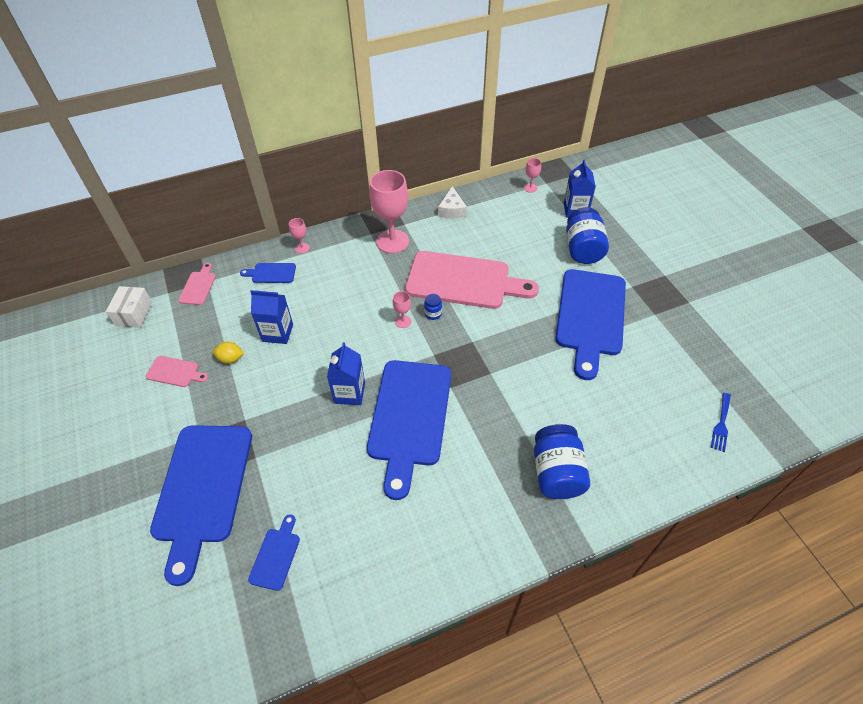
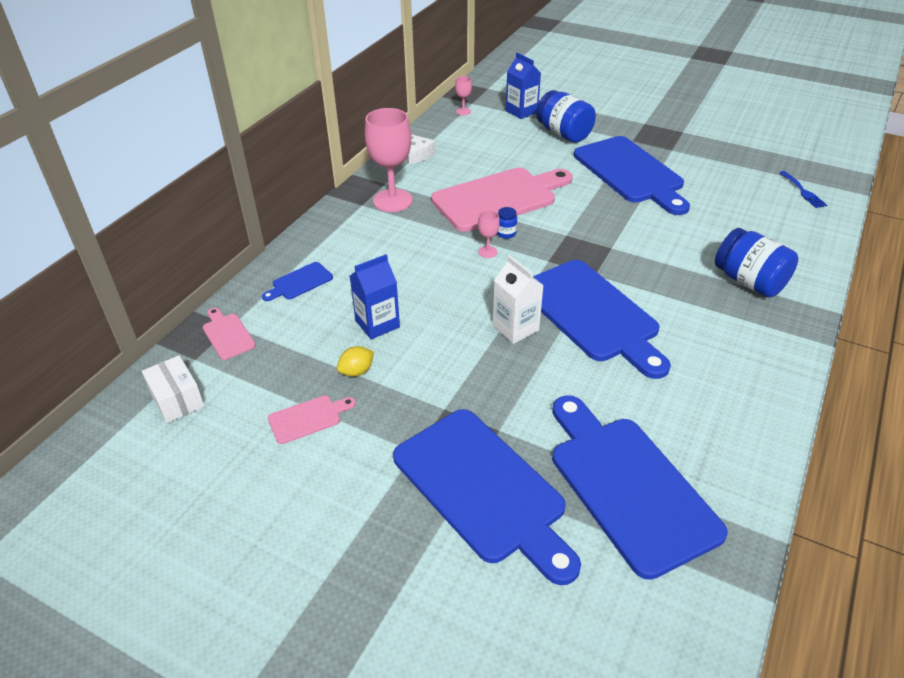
camera: 40 degrees left, 10 degrees down
blue cutting board [248,514,300,591] -> blue cutting board [552,395,728,580], size x2.34
pink goblet [289,218,310,254] -> none
blue carton [327,342,365,405] -> white carton [493,255,544,344]

